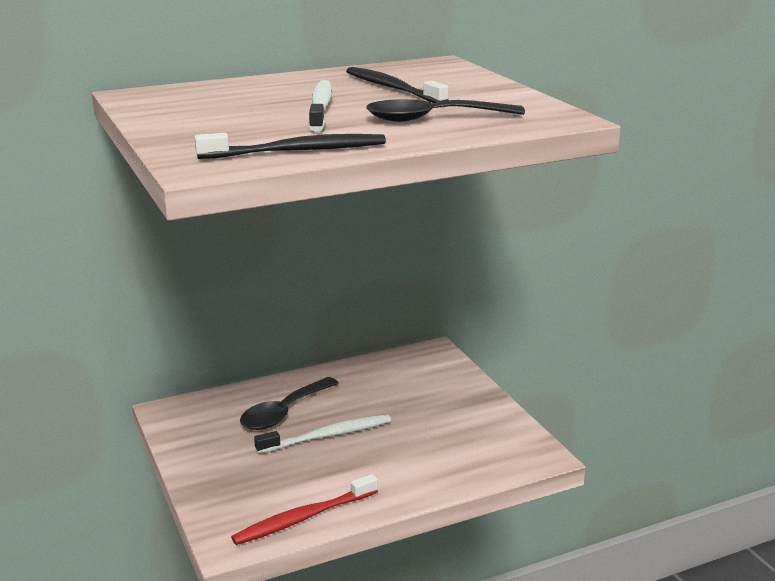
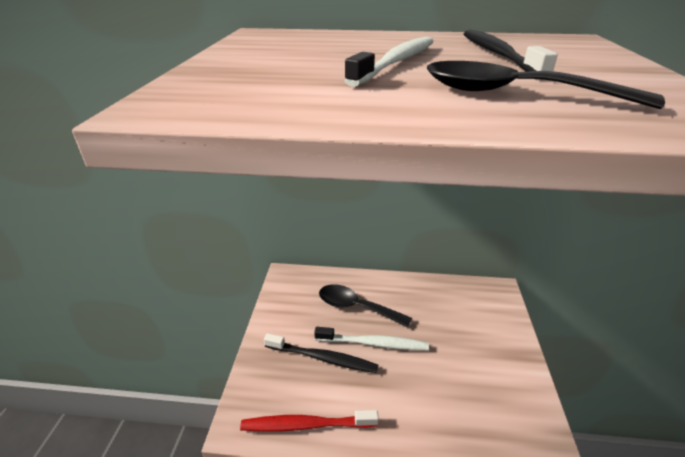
camera: 30 degrees right, 10 degrees up
black toothbrush [194,133,386,159] -> black toothbrush moved to [264,333,378,373]
black spoon [240,377,339,430] -> black spoon turned 45 degrees clockwise [319,284,412,327]

